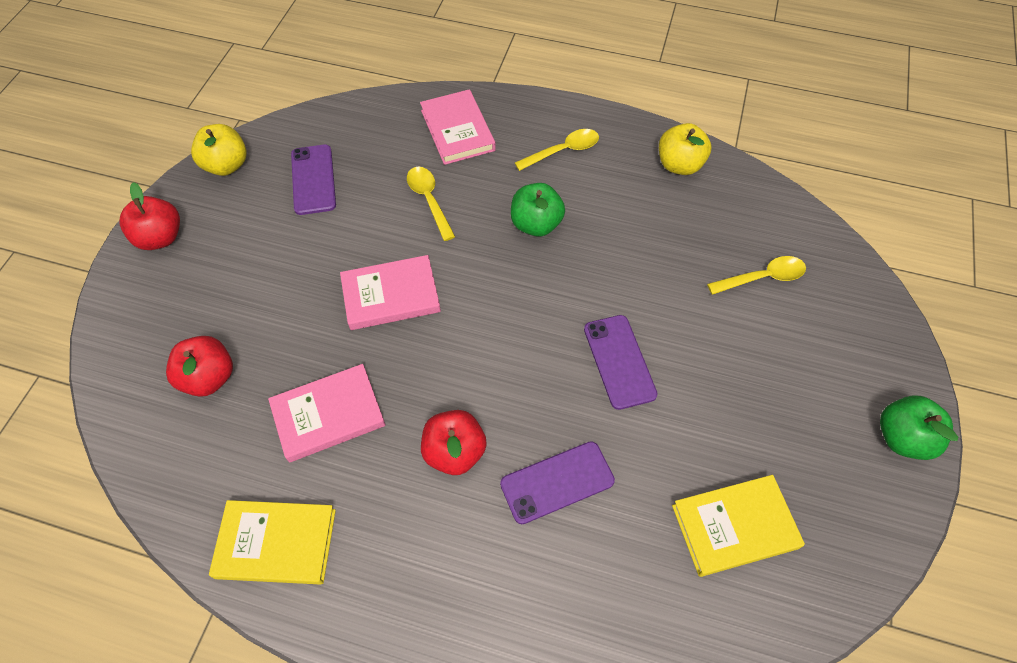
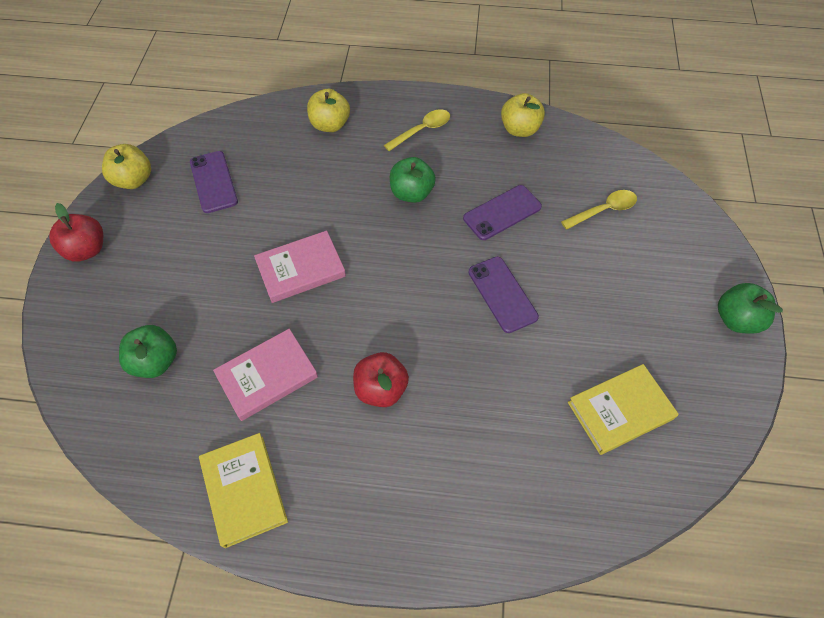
camera: 10 degrees left, 0 degrees up
red apple [166,336,233,397] -> green apple [119,325,177,378]
yellow book [209,500,336,585] -> yellow book turned 75 degrees clockwise [199,433,288,548]
yellow spoon [407,167,455,241] -> none
pink book [420,89,496,165] -> yellow apple [307,89,350,132]
purple phone [500,441,615,524] -> purple phone moved to [463,185,542,240]

